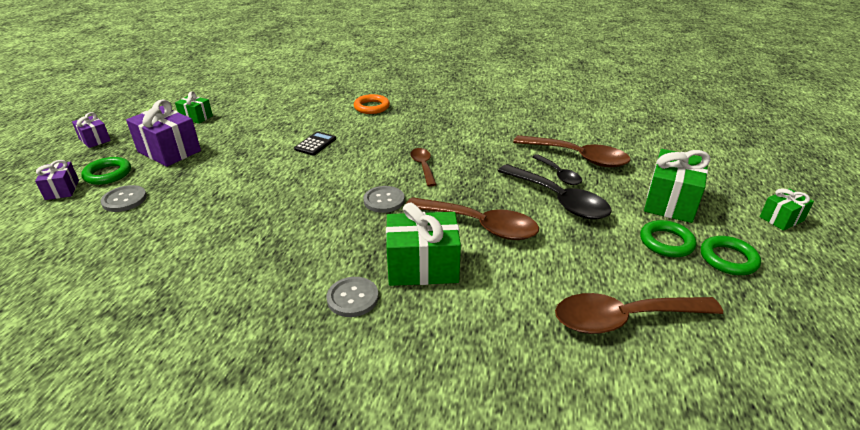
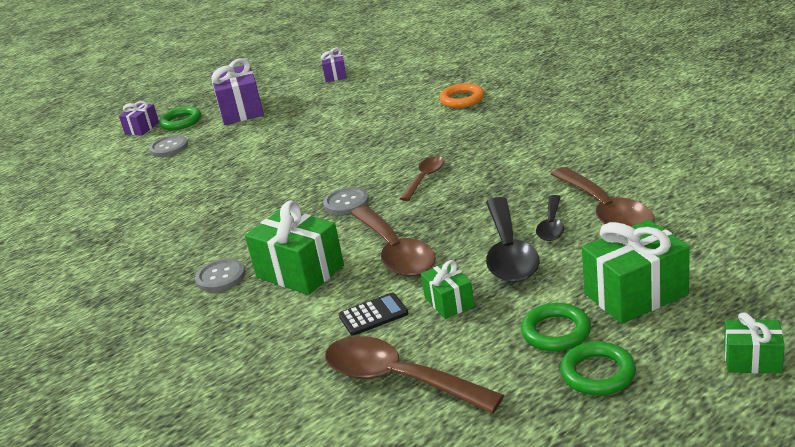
camera: 45 degrees right, 5 degrees down
purple gift [72,112,111,148] -> purple gift moved to [321,48,347,82]
green gift [175,91,213,124] -> green gift moved to [421,260,474,319]
black calculator [294,131,336,155] -> black calculator moved to [339,293,408,336]

